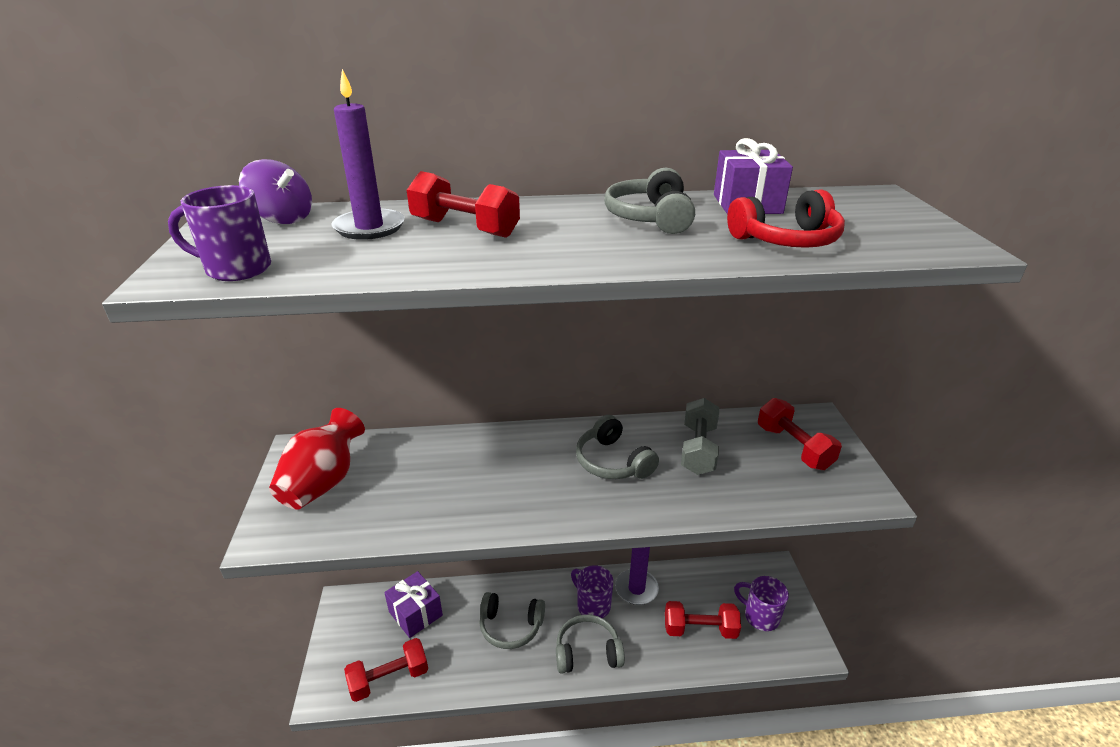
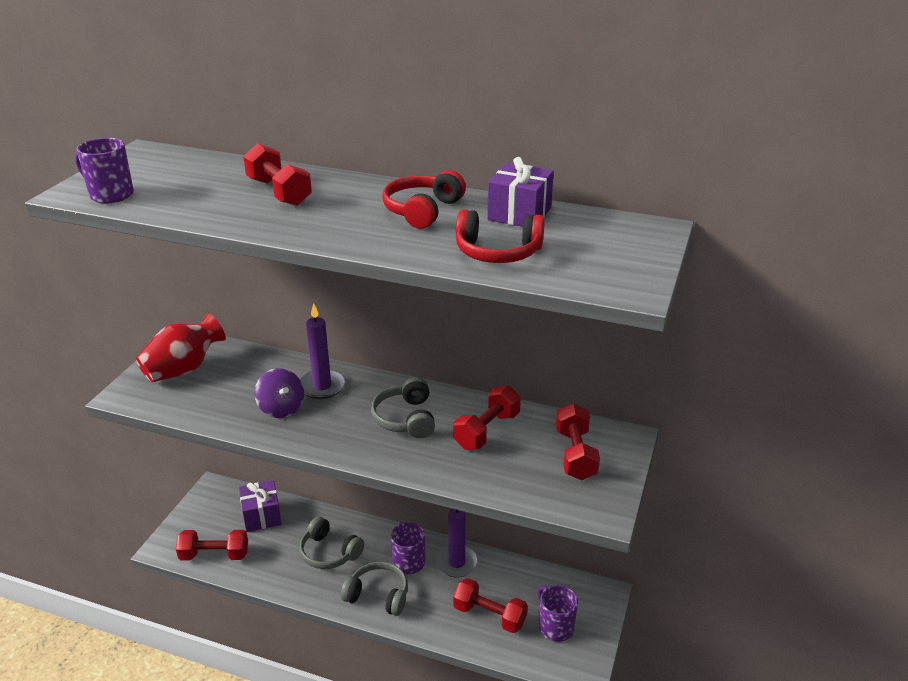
camera: 25 degrees right, 0 degrees up
purple spinning top [239,159,312,224] -> purple spinning top moved to [255,368,304,418]
purple candle [331,69,405,240] -> purple candle moved to [300,303,346,399]
grey headphones [604,168,695,234] -> red headphones [382,170,466,229]
grey dumbbell [681,398,719,475] -> red dumbbell [453,385,521,450]

